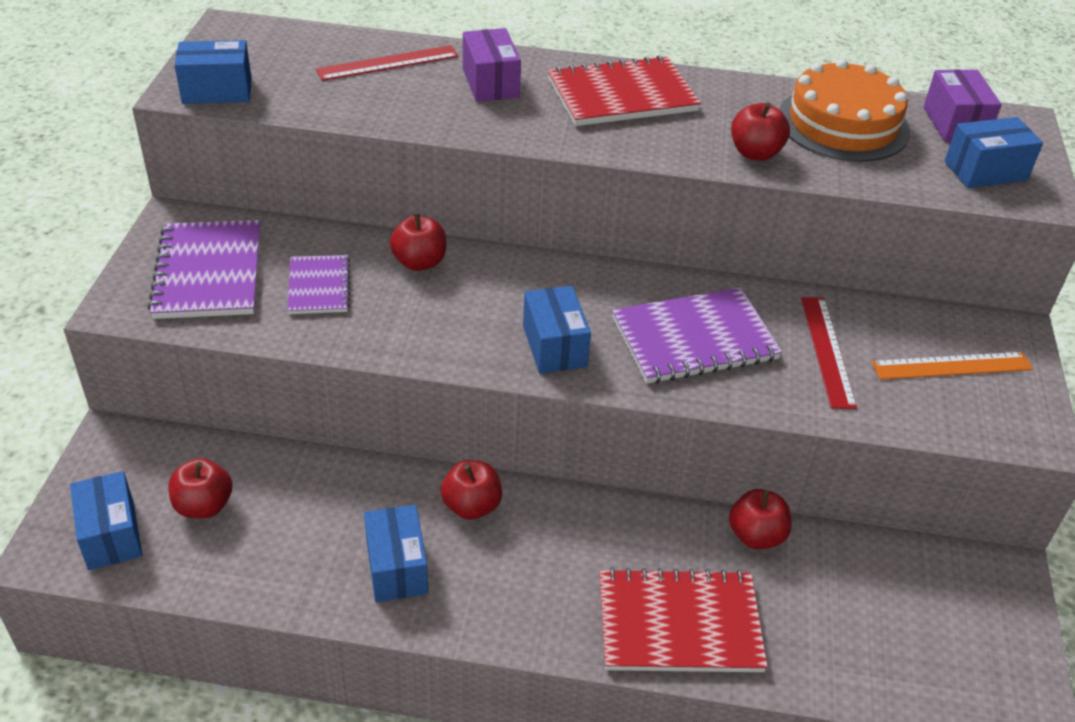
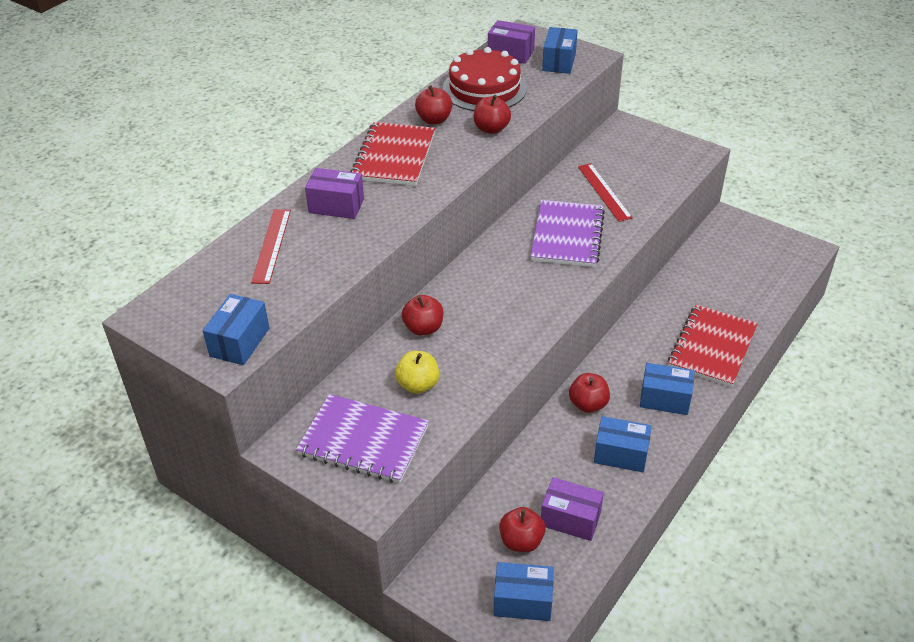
camera: 60 degrees left, 0 degrees up
purple notebook [287,255,350,314] -> yellow apple [395,351,439,394]
blue box [523,286,591,374] -> blue box moved to [640,363,694,415]
red apple [729,489,792,549] -> red apple moved to [415,85,452,124]
orange cake [779,59,910,162] -> red cake [443,47,527,111]
red ruler [801,297,857,409] -> red ruler turned 45 degrees clockwise [578,163,633,222]
orange ruler [872,352,1033,380] -> none
none -> purple box [541,477,604,541]

